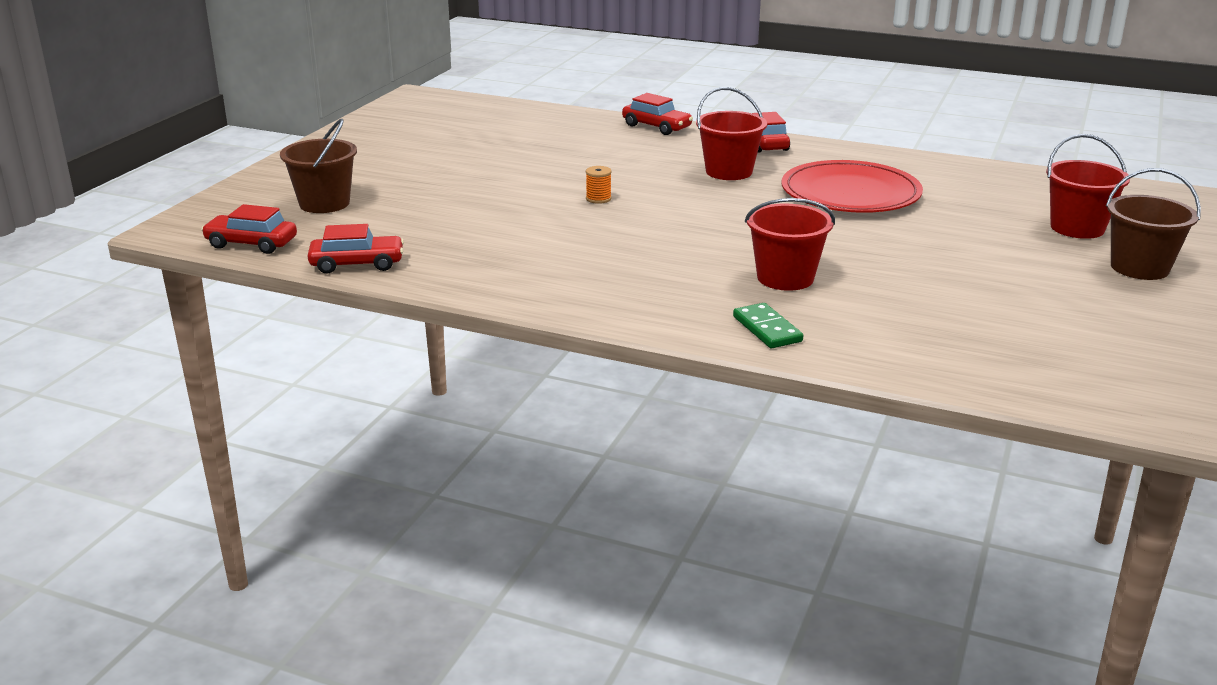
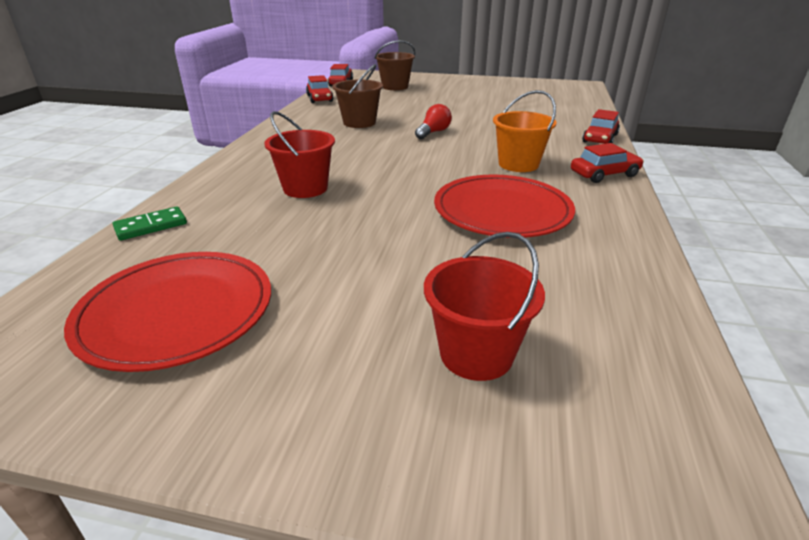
camera: 80 degrees right, 5 degrees up
orange spool [586,166,612,204] -> red light bulb [415,104,452,139]
red bucket [696,87,767,180] -> orange bucket [493,90,557,172]
green domino [733,303,803,348] -> green domino moved to [112,206,187,241]
brown bucket [1106,168,1201,280] -> brown bucket moved to [332,64,383,128]
none -> red plate [64,252,271,372]

